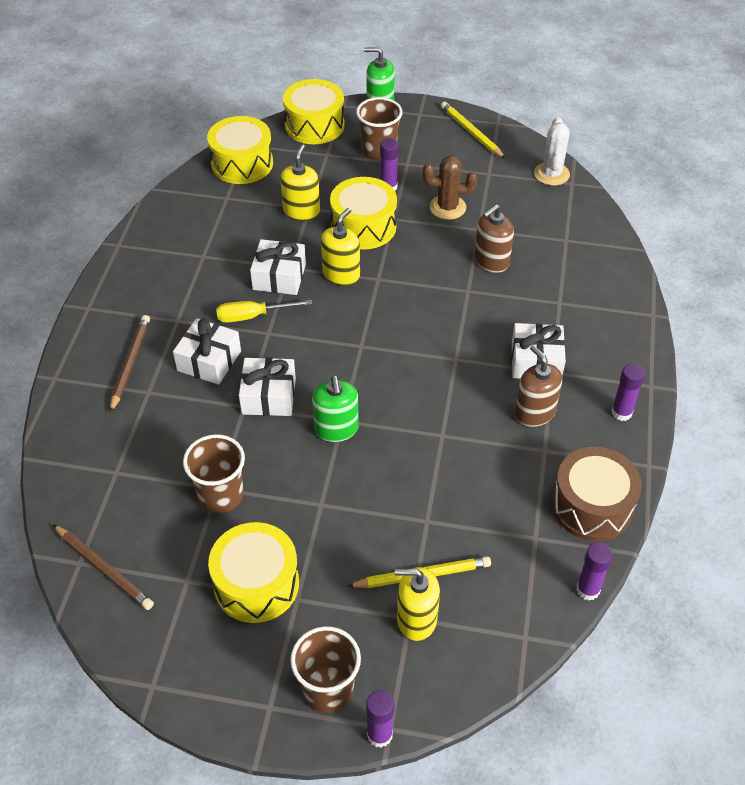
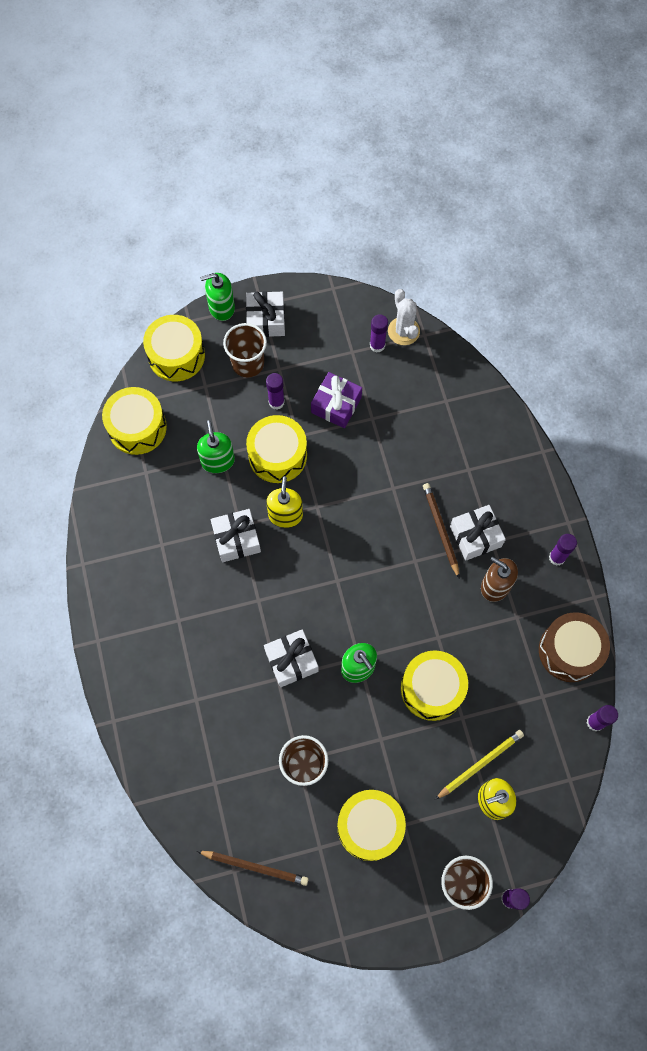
camera: 25 degrees left, 20 degrees up
brown pencil [110,315,150,413] -> brown pencil moved to [423,483,459,578]
white gift [173,318,241,385] -> white gift moved to [246,291,285,337]
yellow screwdriver [216,300,312,323] -> none
yellow soap dispenser [280,144,320,221] -> green soap dispenser [197,420,235,473]
brown cactus [423,155,478,220] -> purple gift [311,372,362,428]
yellow pencil [441,102,506,159] -> none
brown soap dispenser [474,204,514,273] -> none
none -> purple glue stick [370,314,388,353]
none -> yellow drum [401,650,468,721]

